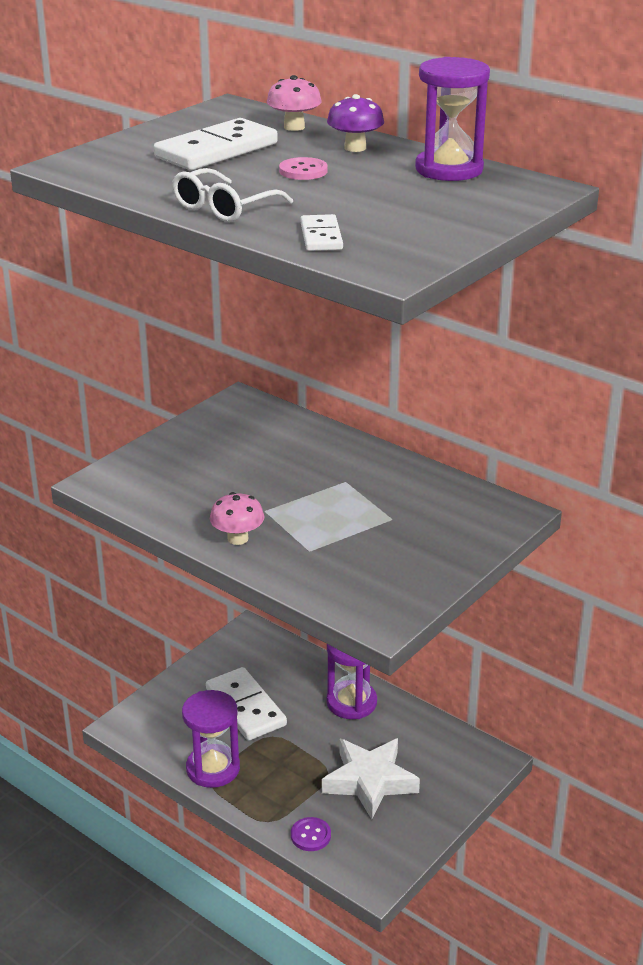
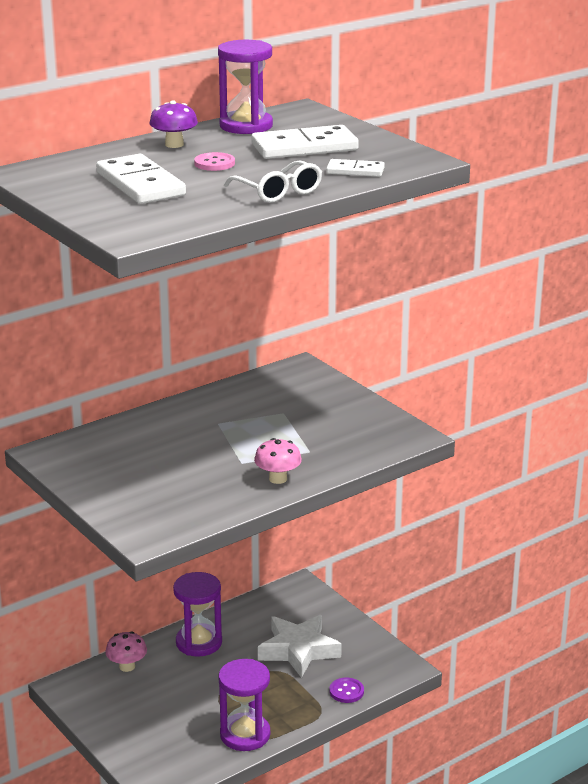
camera: 75 degrees left, 5 degrees down
white domino [206,667,287,741] -> white domino moved to [251,125,359,159]
pink mushroom [267,75,322,131] -> pink mushroom moved to [105,631,147,672]

